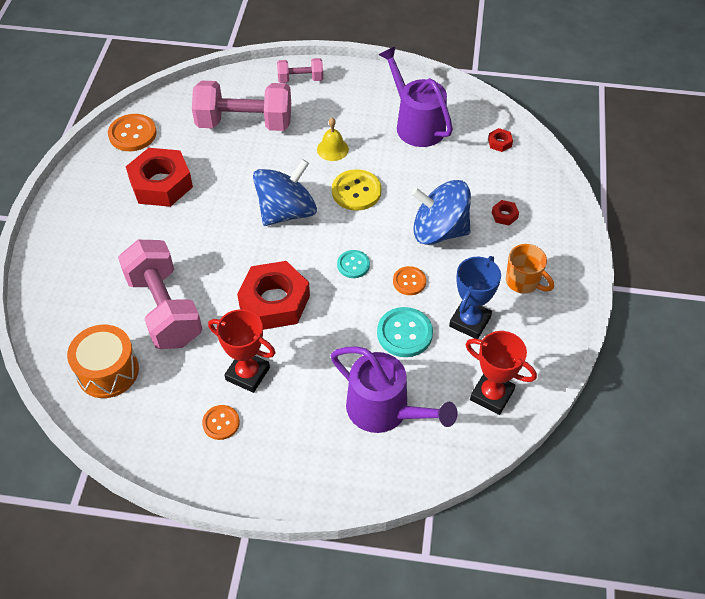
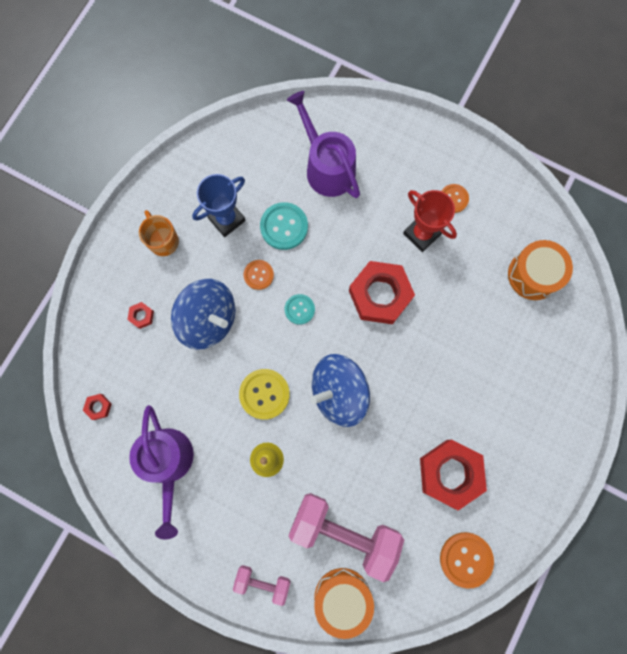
camera: 160 degrees left, 25 degrees up
pink dumbbell [118,240,203,349] -> none
red trophy [465,331,537,415] -> none
none -> orange drum [314,568,374,639]

